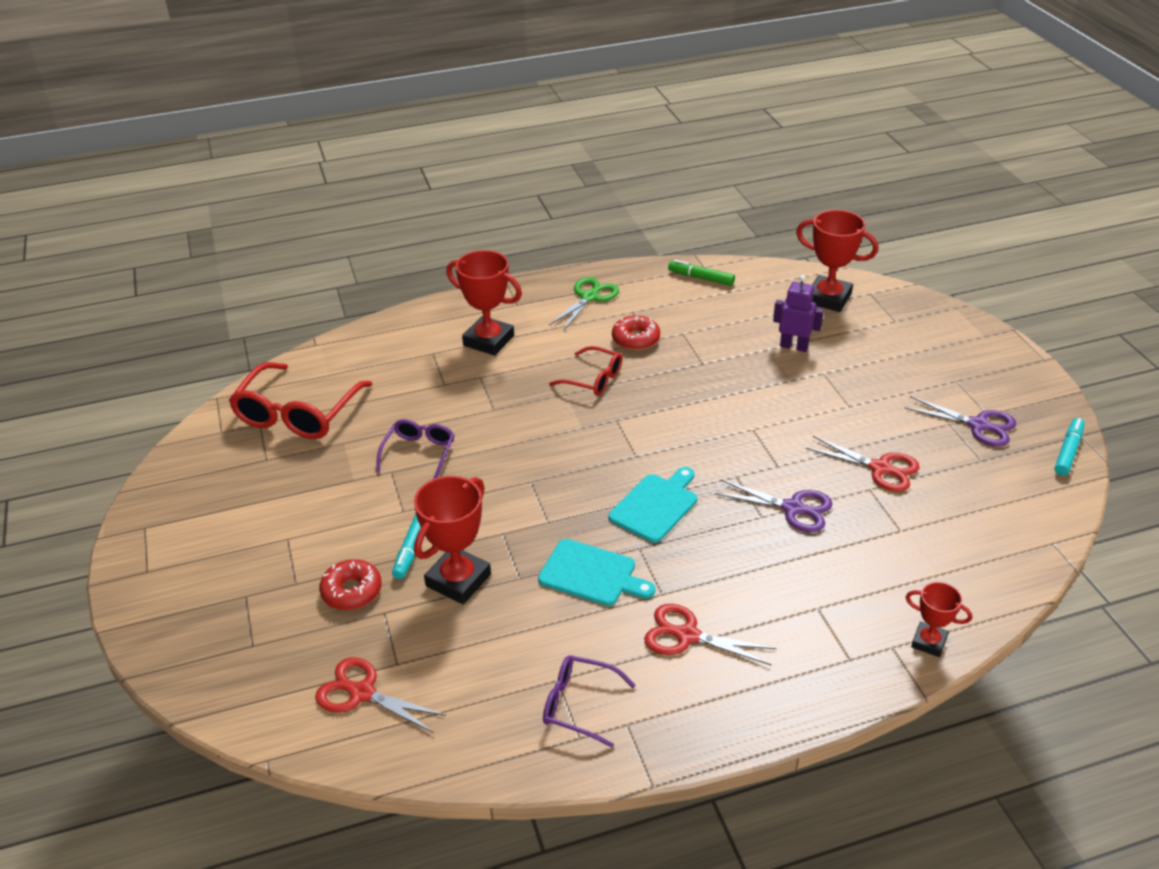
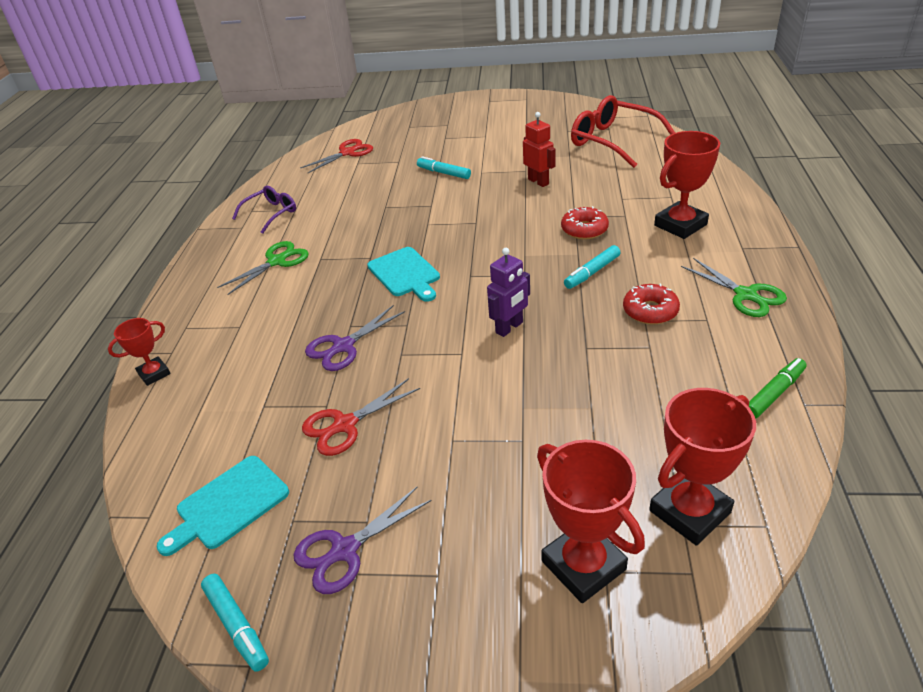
camera: 115 degrees right, 0 degrees up
red donut [319,559,382,610] -> red donut moved to [561,206,609,240]
purple glasses [376,419,454,479] -> red robot [523,112,556,187]
red trophy [414,476,491,604] -> red trophy moved to [537,440,645,603]
turquoise cutting board [538,539,655,606] -> turquoise cutting board moved to [157,456,289,556]
red glasses [549,346,622,396] -> turquoise marker [564,245,621,289]
red scissors [644,604,777,666] -> green scissors [217,241,309,295]
purple robot [773,275,824,352] -> purple robot moved to [487,248,530,337]

